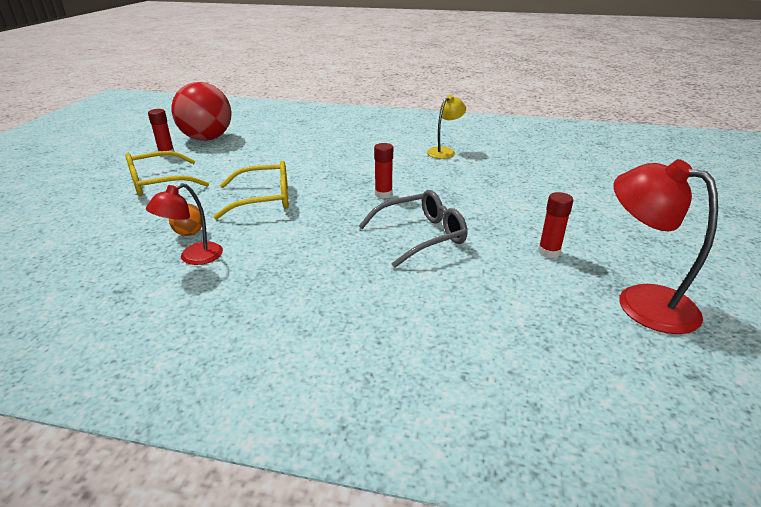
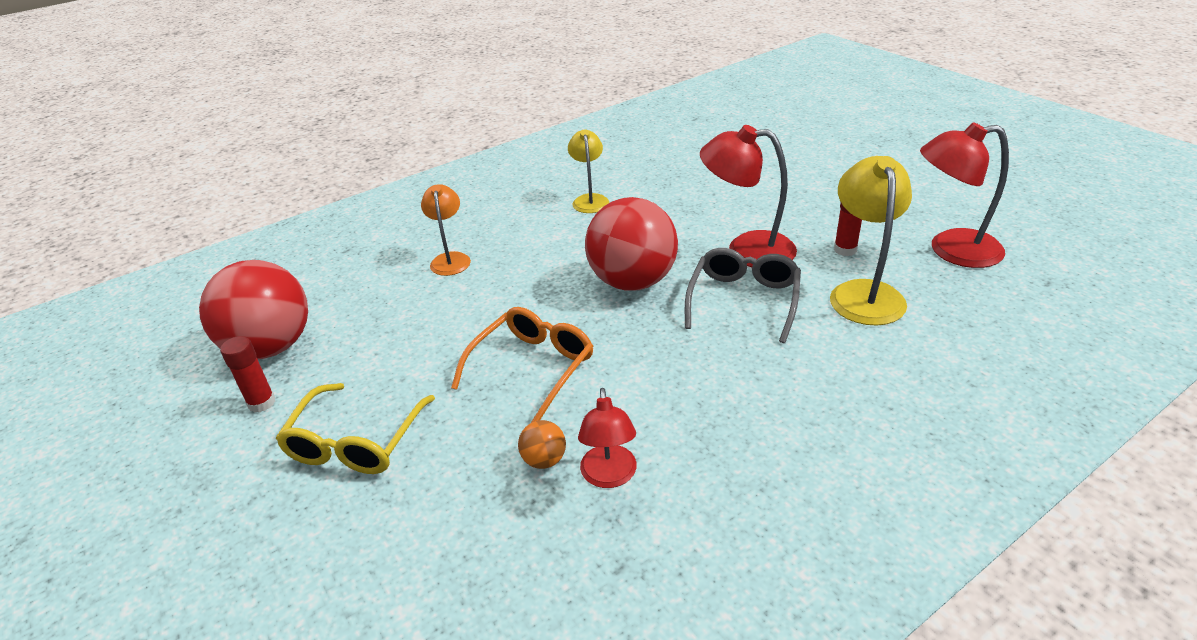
camera: 45 degrees left, 5 degrees up
yellow glasses [214,161,289,220] -> orange glasses [451,307,593,422]
red glue stick [374,143,393,199] -> red ball [585,197,678,291]
none -> orange lamp [421,184,471,276]
none -> red lamp [700,125,797,267]
none -> yellow lamp [830,156,912,326]

